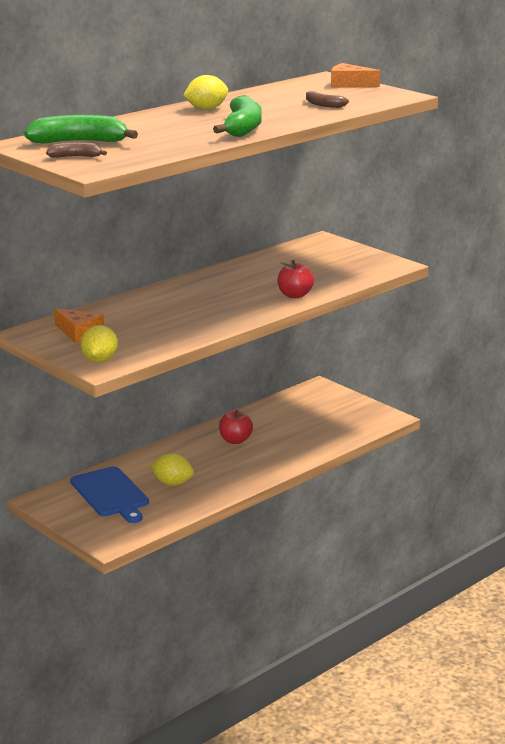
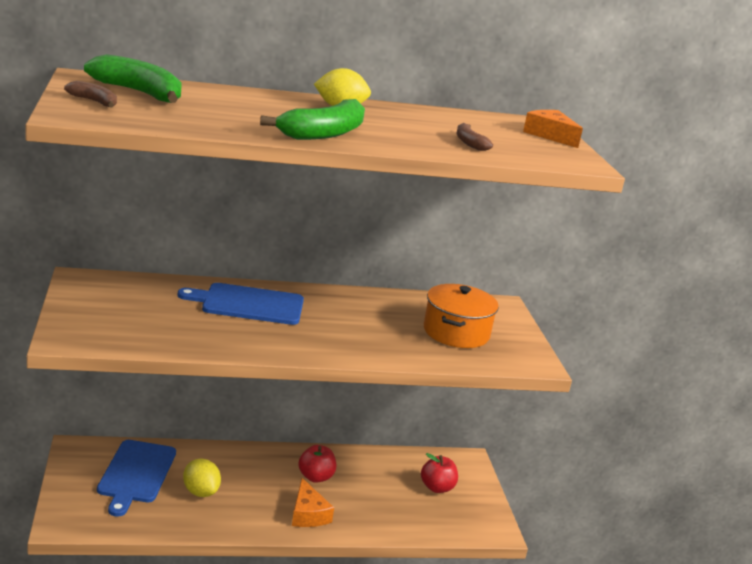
camera: 30 degrees right, 0 degrees up
orange cheese [54,308,104,343] -> orange cheese moved to [292,478,334,527]
yellow lemon [81,325,118,363] -> none
red apple [278,260,314,298] -> red apple moved to [421,453,458,493]
none -> blue cutting board [178,283,304,325]
none -> orange pot [424,284,499,348]

